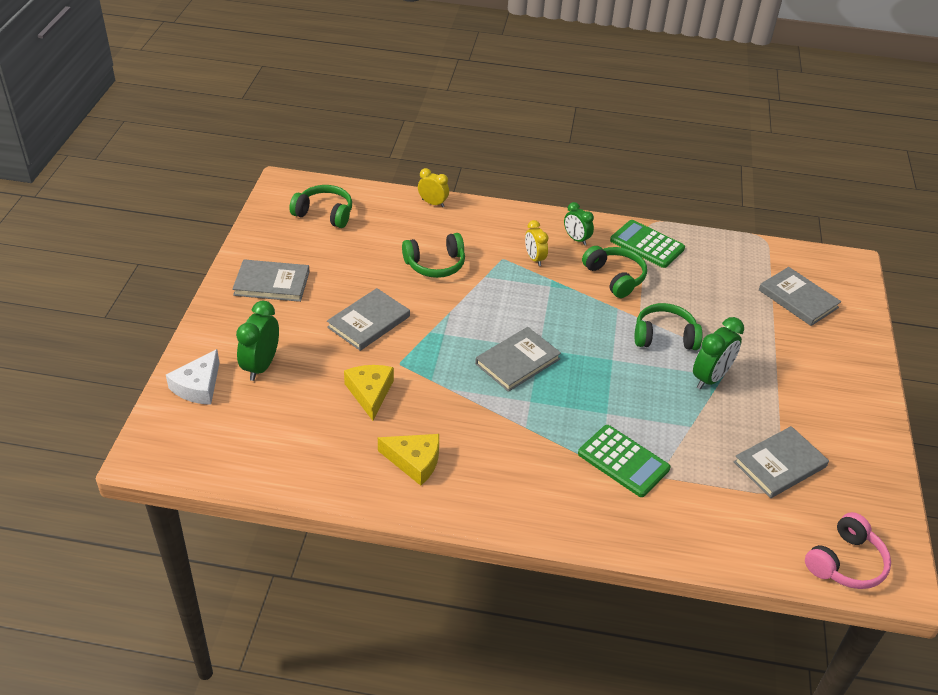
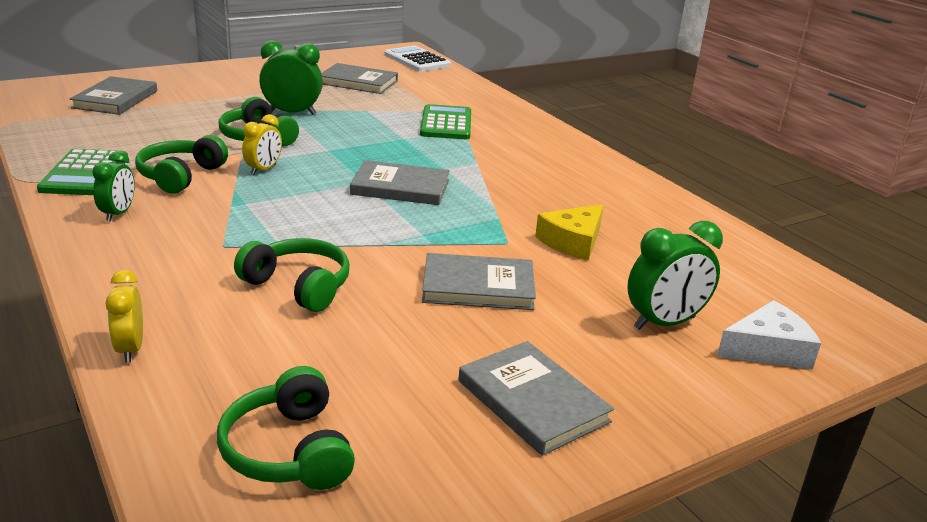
camera: 130 degrees left, 15 degrees down
yellow cheese [378,434,439,486] -> none
yellow clock [525,220,548,266] -> yellow clock moved to [242,114,282,175]
pink headphones [805,512,891,589] -> white calculator [384,46,451,72]

